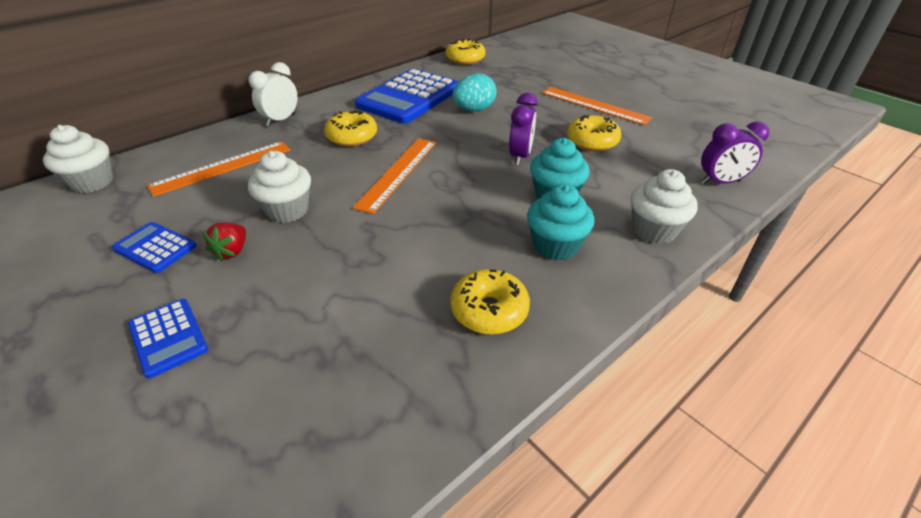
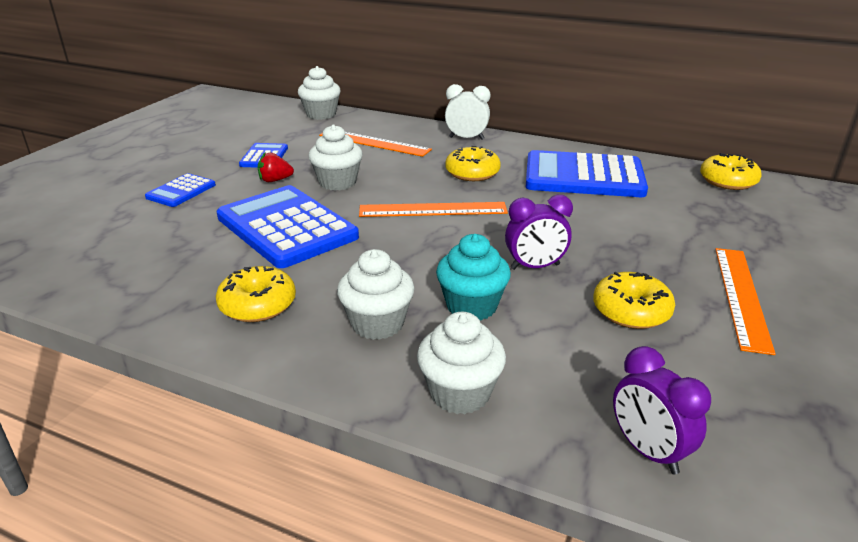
camera: 65 degrees right, 10 degrees down
turquoise egg [452,73,497,111] -> none
turquoise cupcake [527,184,595,261] -> white cupcake [337,249,414,340]
none -> blue calculator [216,185,359,268]

